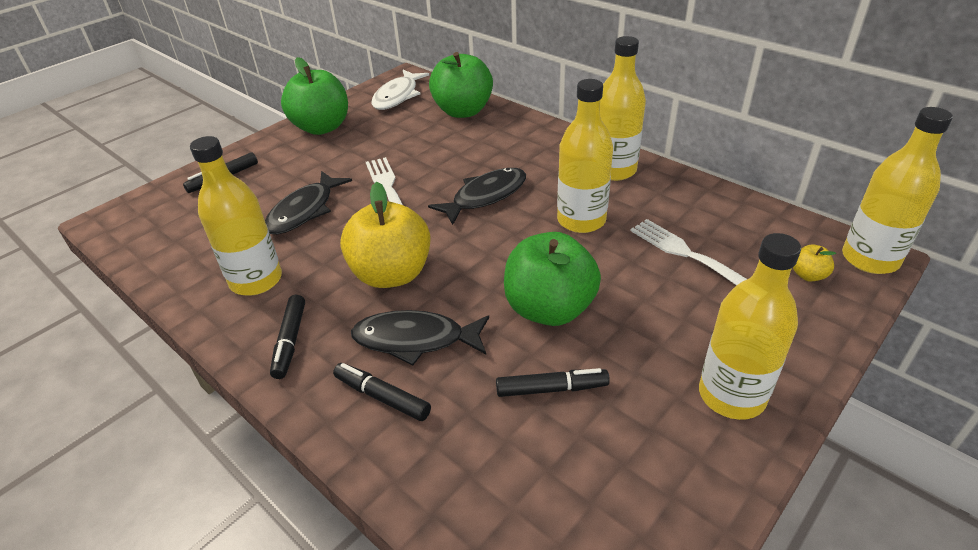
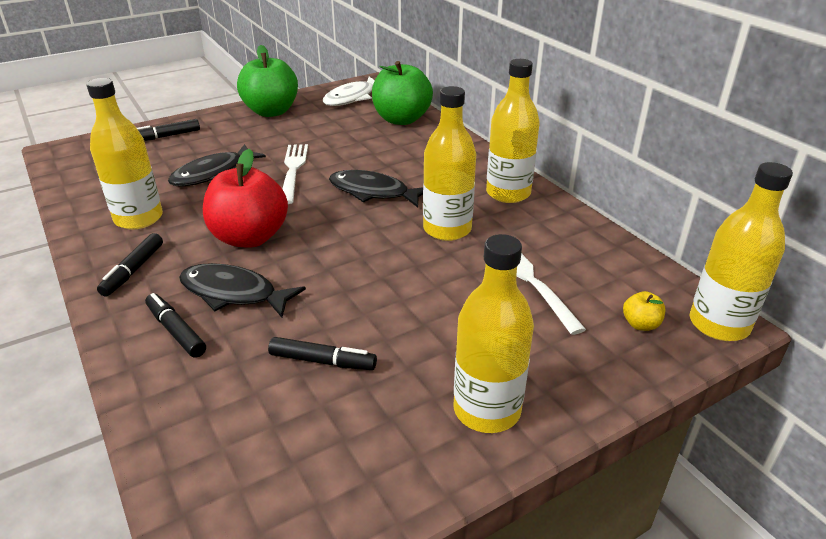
camera: 15 degrees right, 5 degrees down
yellow apple [340,182,431,288] -> red apple [203,149,288,248]
black fish [428,168,526,225] -> black fish turned 135 degrees counterclockwise [329,170,423,207]
green apple [504,232,601,326] -> none

